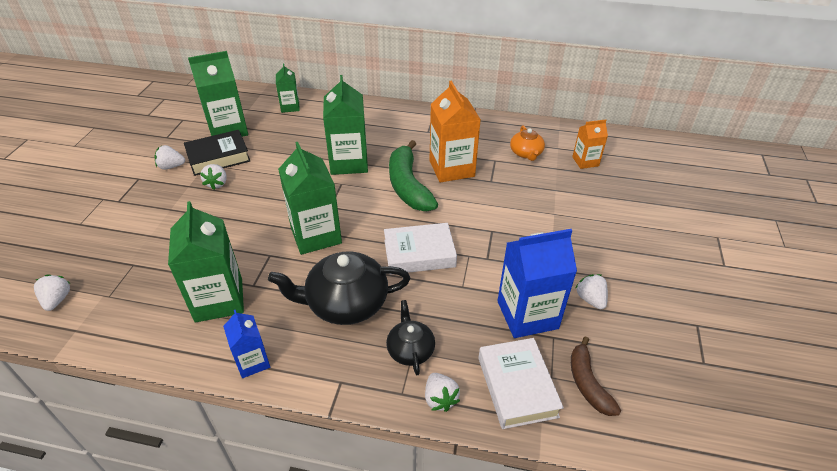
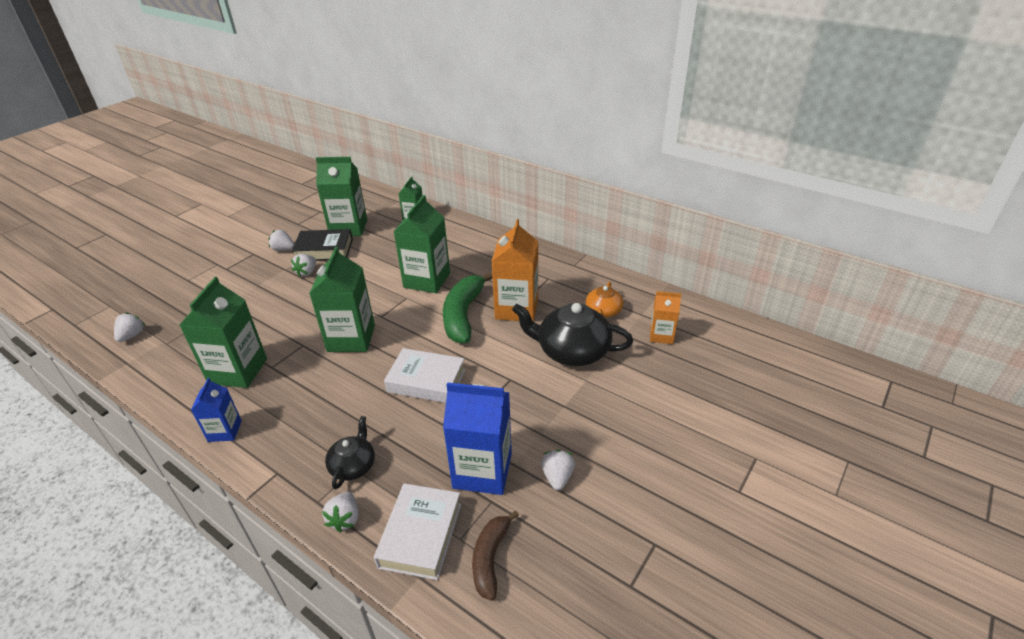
camera: 25 degrees right, 5 degrees down
black teapot [268,252,410,325] -> black teapot moved to [512,303,633,366]

